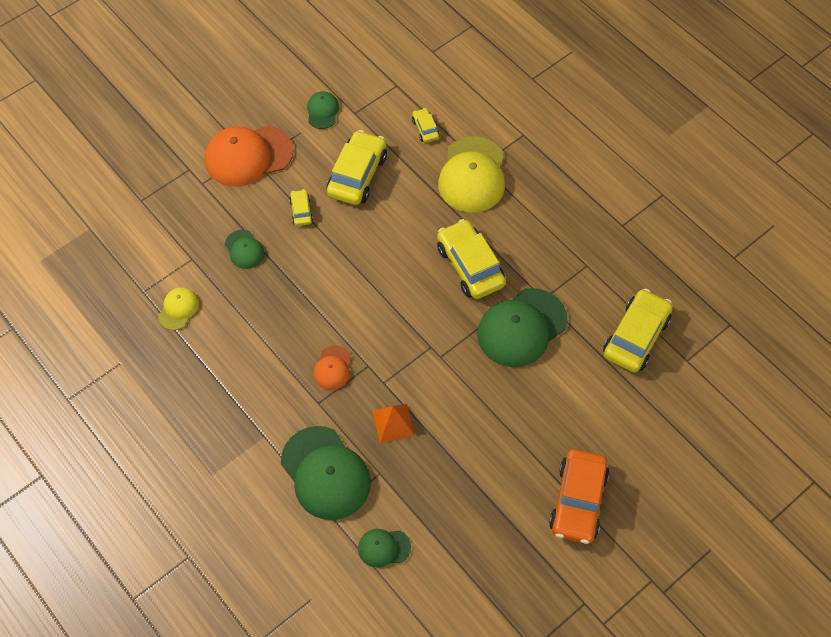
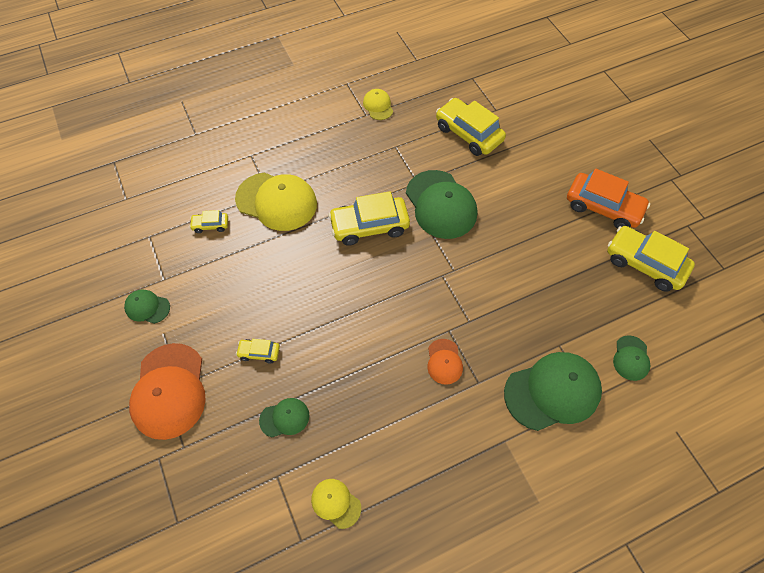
camera: 75 degrees left, 0 degrees up
orange cap [314,345,351,390] -> orange cap turned 60 degrees clockwise [427,339,463,384]
yellow car [327,130,387,205] -> yellow car moved to [607,226,695,292]
orange pyramid [372,404,415,443] -> none
none -> yellow cap [363,89,393,120]

